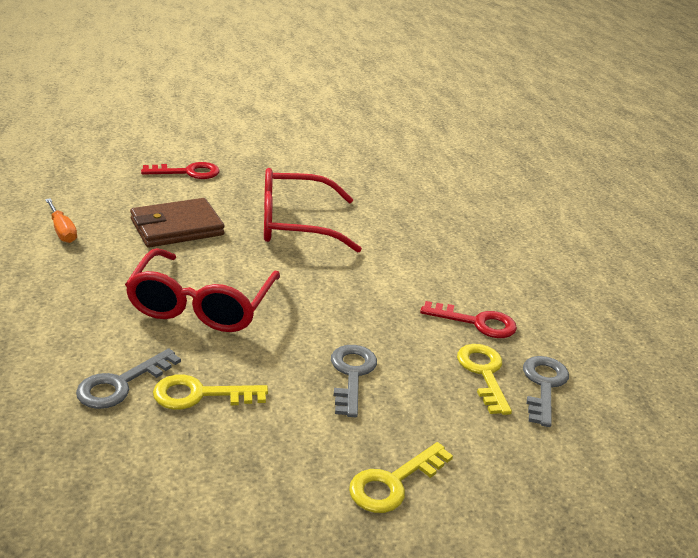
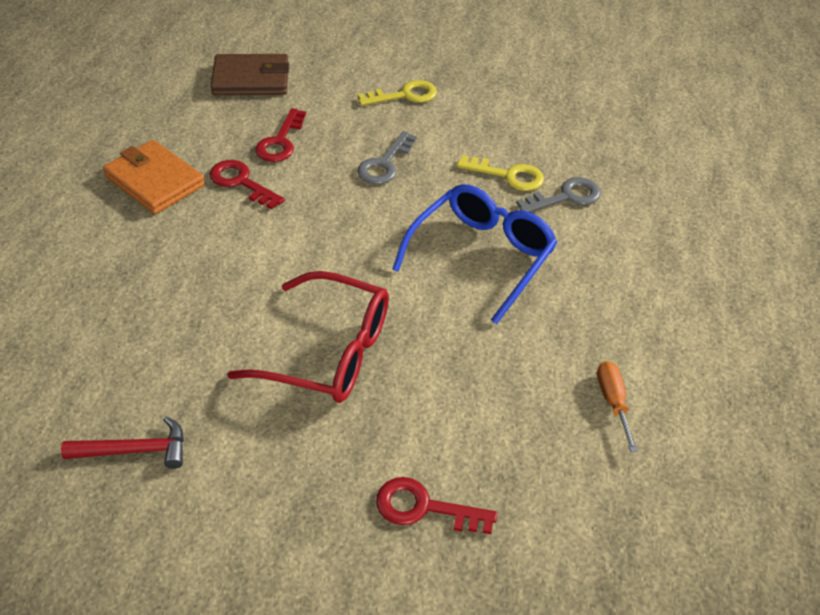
camera: 155 degrees left, 15 degrees up
red glasses [125,248,280,332] -> blue glasses [392,184,557,324]
brown wallet [130,198,225,247] -> brown wallet moved to [211,54,289,95]
yellow key [457,344,512,415] -> red key [255,108,306,162]
grey key [523,356,569,427] -> none
none -> red hammer [61,416,184,469]
none -> orange wallet [103,140,205,214]

